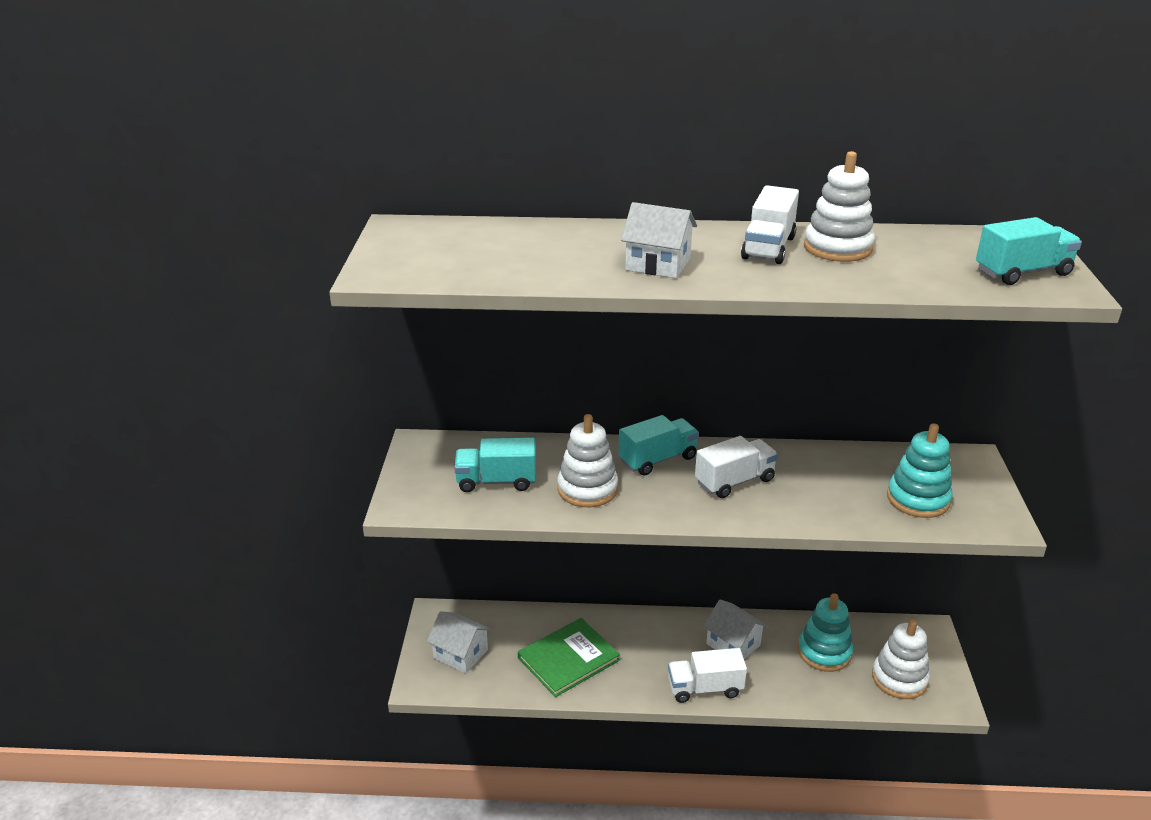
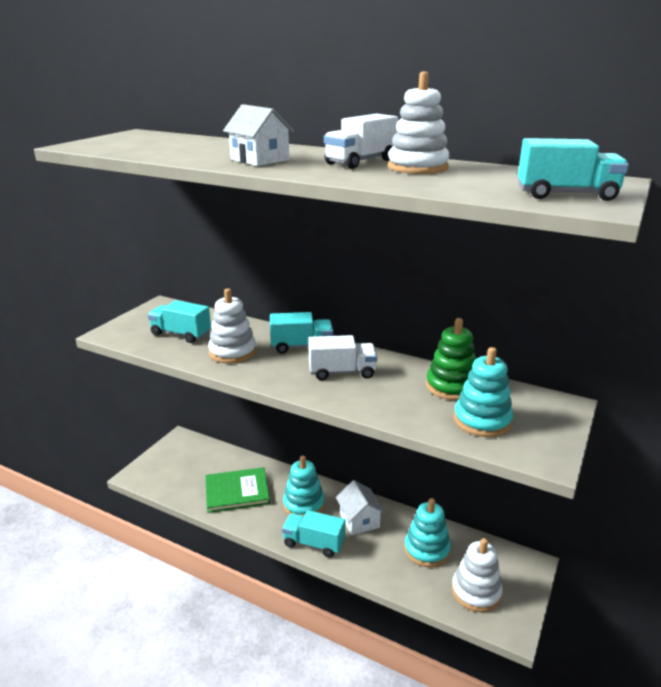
camera: 25 degrees right, 5 degrees down
white house [427,611,491,673] -> none
white truck [668,648,747,703] -> turquoise truck [282,510,345,558]
none -> turquoise stacking toy [283,456,325,516]
none -> green stacking toy [426,318,476,400]

